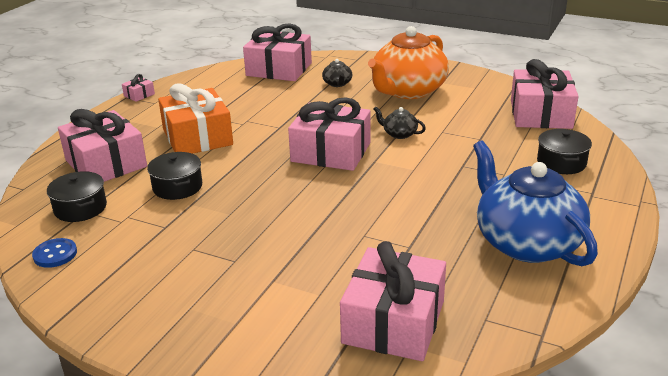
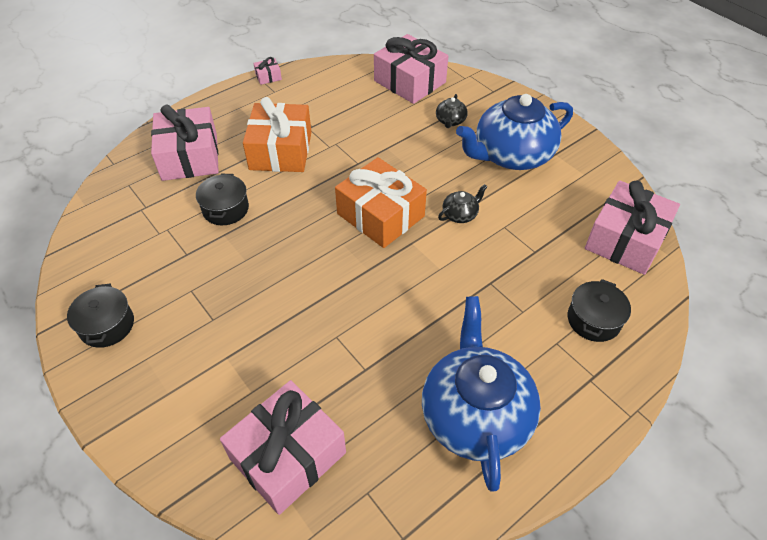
camera: 25 degrees right, 20 degrees up
blue button [32,238,77,268] -> none
black pot [47,171,107,222] -> black pot moved to [67,284,134,348]
pink gift [288,97,370,171] -> orange gift [335,157,427,248]
orange teapot [368,26,449,99] -> blue teapot [456,94,573,170]
black teapot [373,107,426,139] -> black teapot turned 90 degrees clockwise [438,184,487,223]

